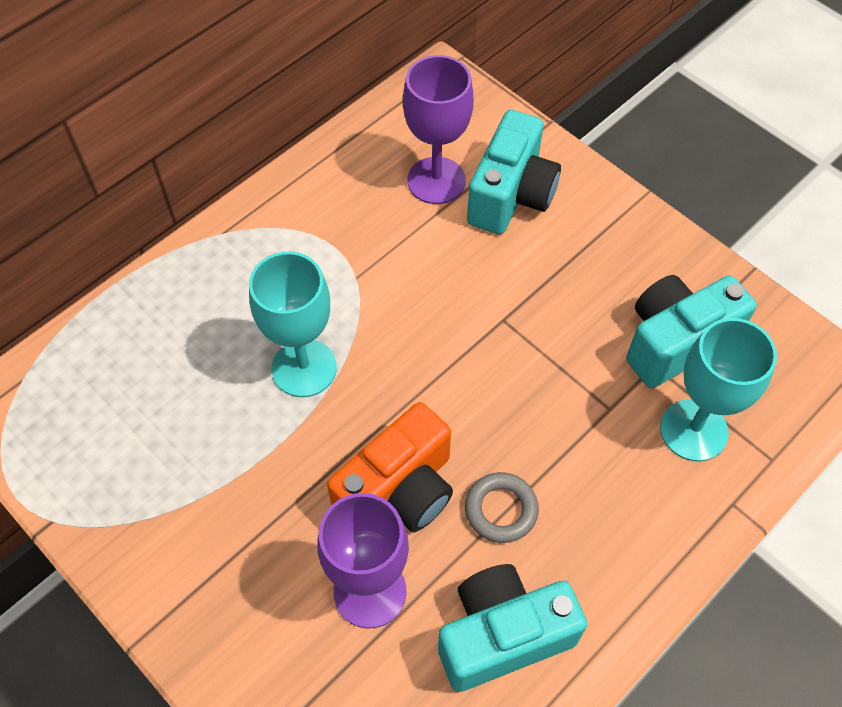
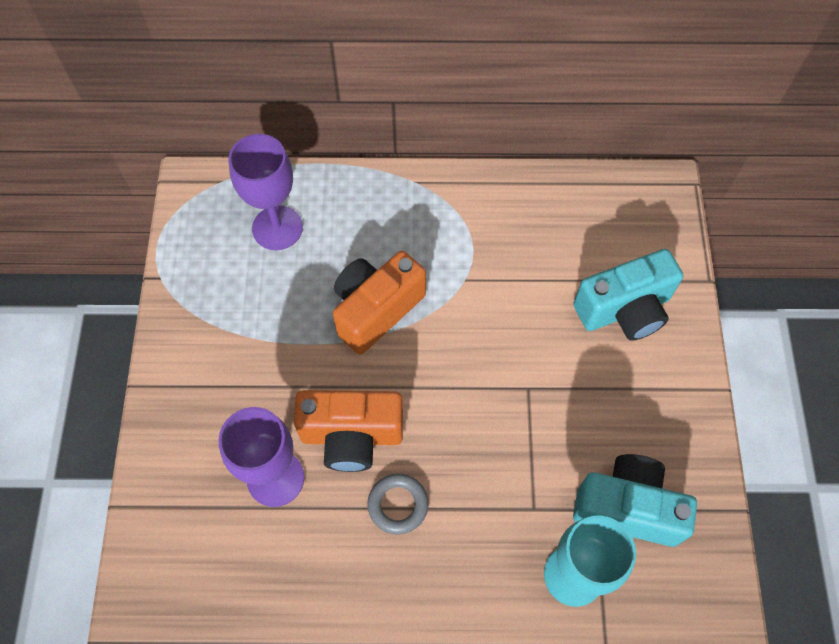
camera: 45 degrees right, 5 degrees up
turquoise goblet [249,252,337,397] -> orange camera [333,251,426,355]
purple goblet [403,55,474,204] -> purple goblet moved to [228,134,303,250]
turquoise camera [438,564,587,692] -> none

